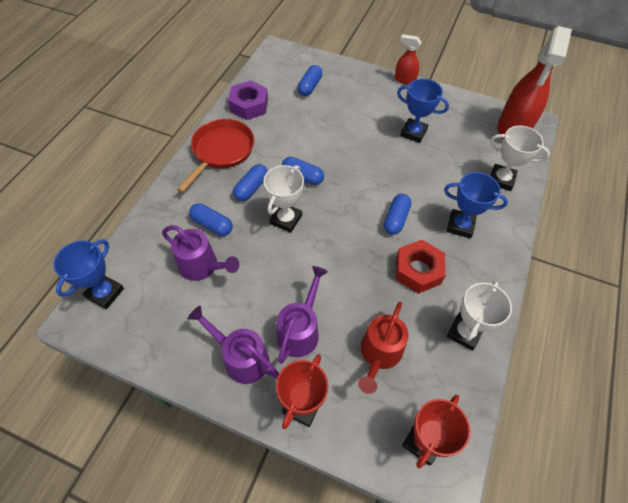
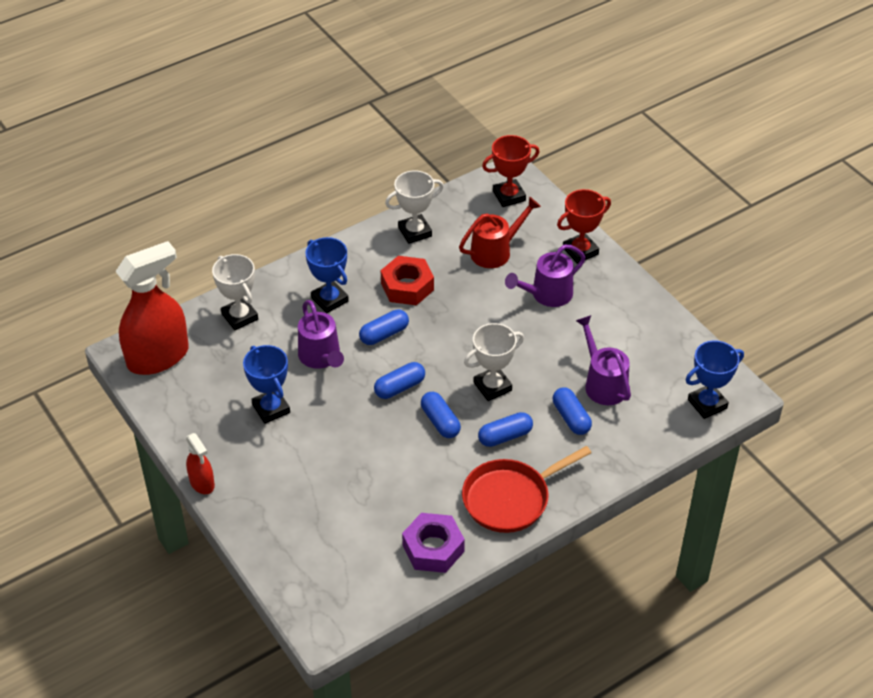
camera: 145 degrees left, 10 degrees down
purple watering can [188,306,279,384] -> purple watering can moved to [298,300,344,369]
blue capsule [297,65,322,96] -> blue capsule moved to [374,362,425,399]

